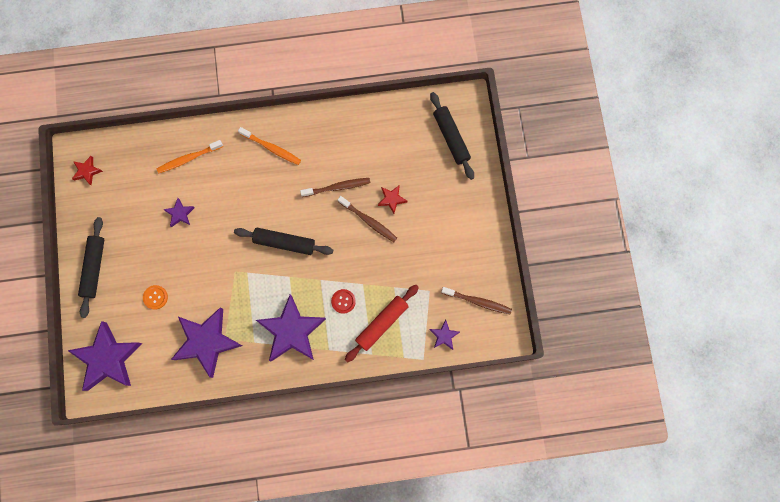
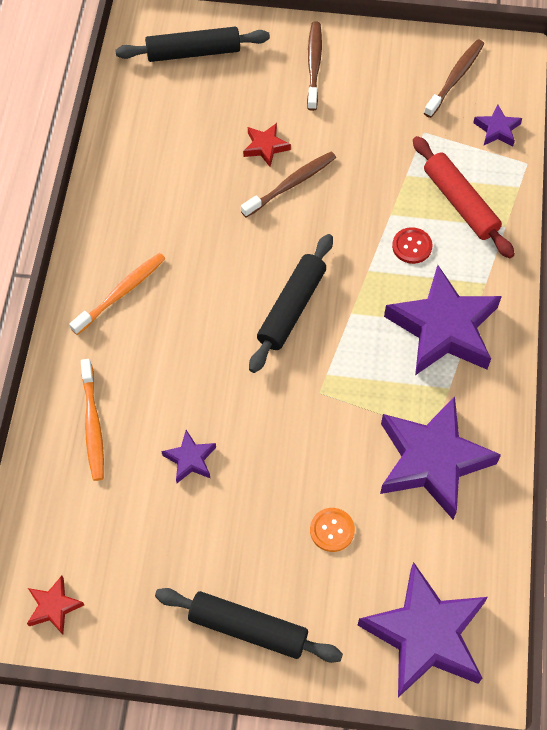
camera: 75 degrees left, 15 degrees down
brown toothbrush [300,178,370,197] -> brown toothbrush moved to [307,21,322,111]

